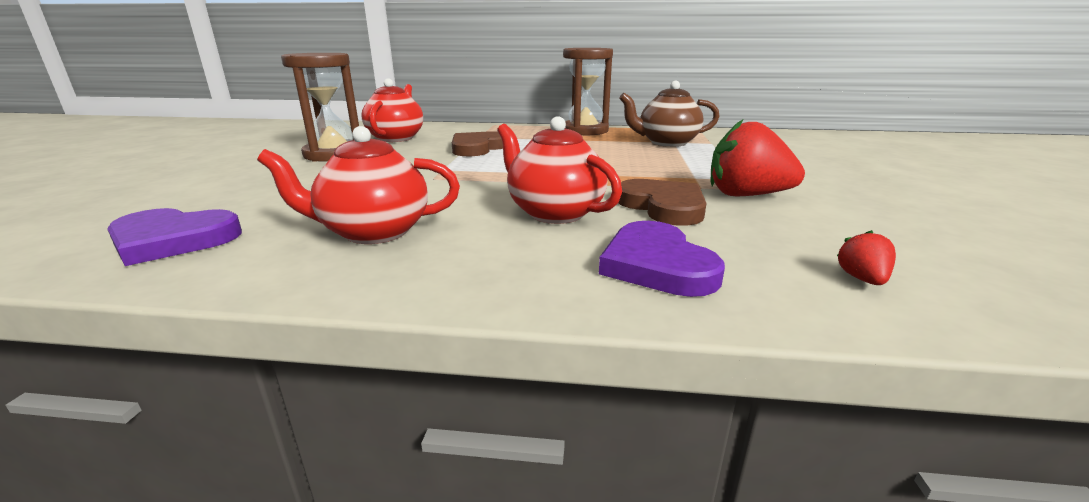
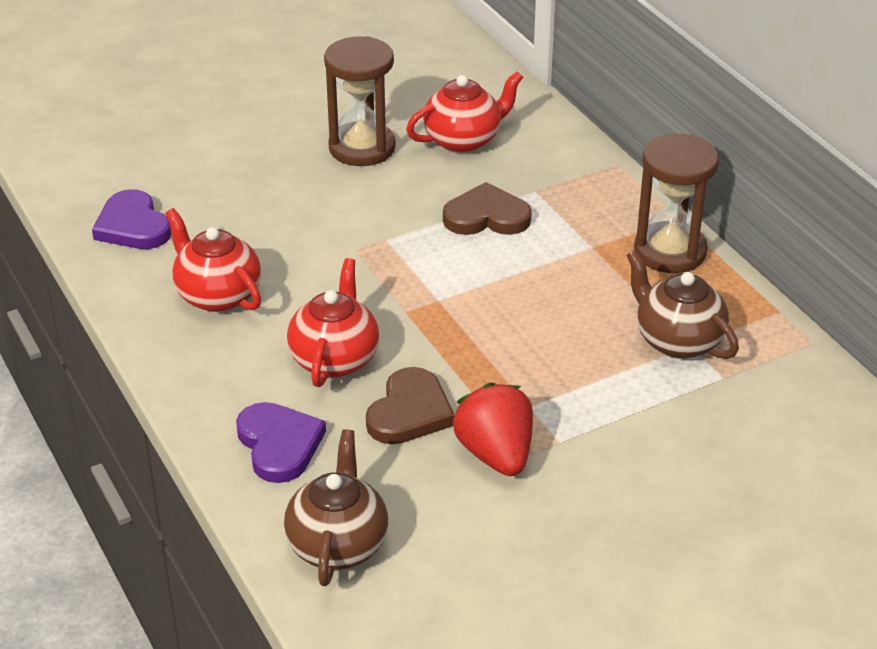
camera: 55 degrees right, 15 degrees up
purple heart [599,221,725,297] -> purple heart turned 120 degrees clockwise [236,402,326,483]
red strawberry [837,230,896,285] -> brown teapot [284,429,388,586]

